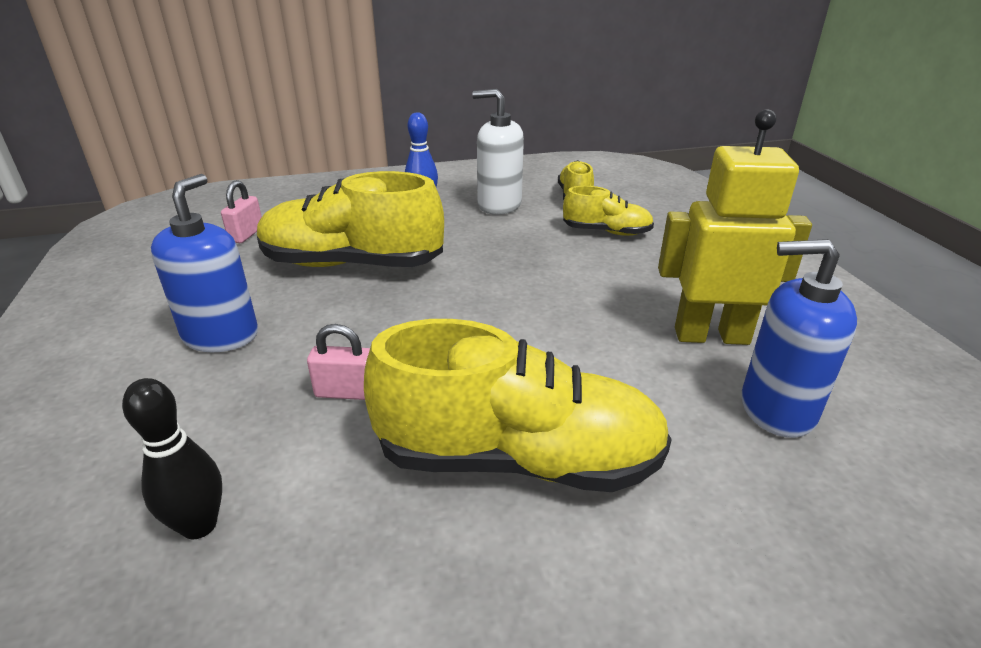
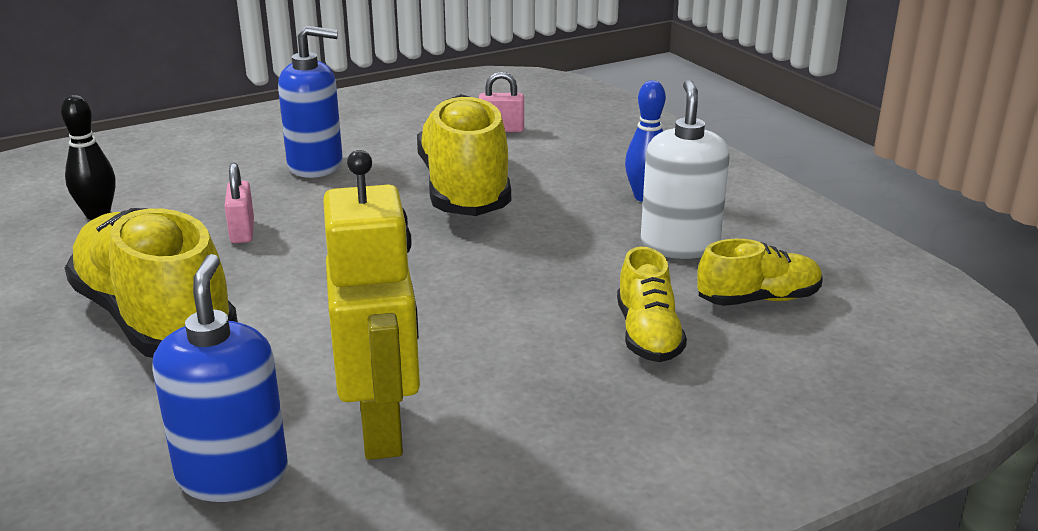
camera: 75 degrees right, 5 degrees down
yellow shoe [364,319,672,492] -> yellow shoe turned 150 degrees clockwise [65,208,238,358]

